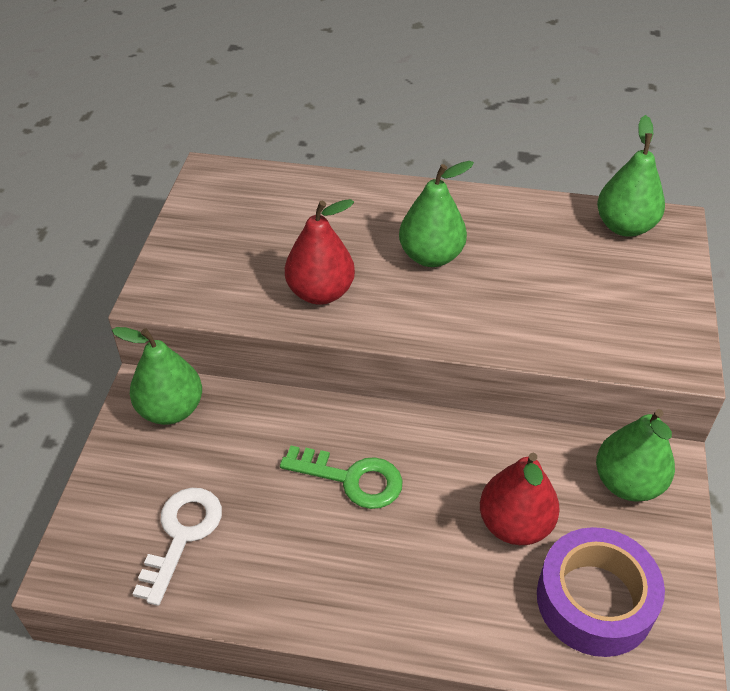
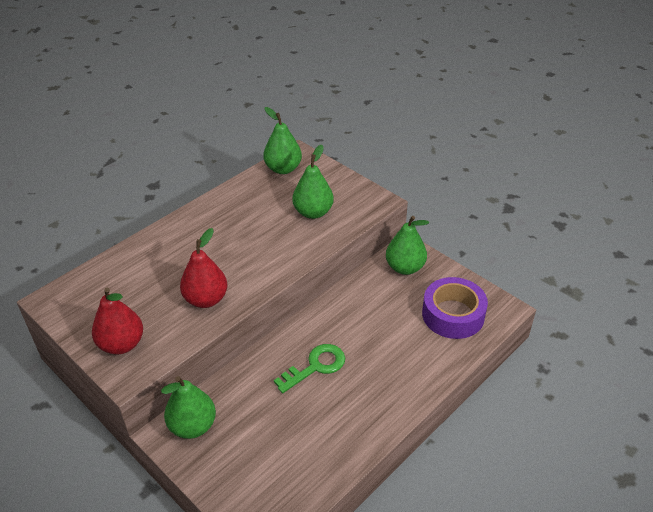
camera: 55 degrees left, 5 degrees down
white key [133,488,222,606] -> none
green pear [399,161,474,267] -> green pear moved to [292,145,334,219]
red pear [480,453,560,545] -> red pear moved to [92,288,143,354]

